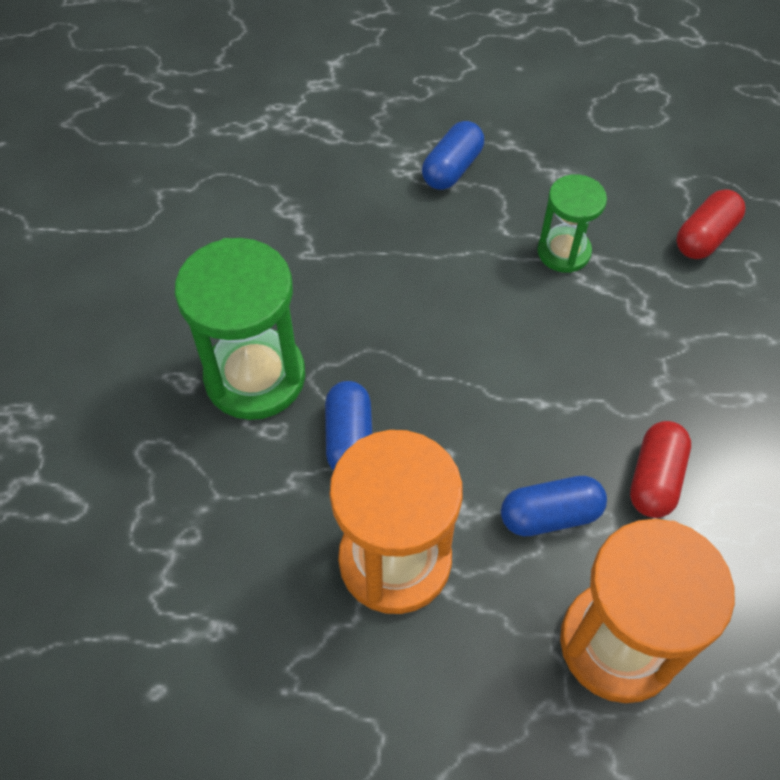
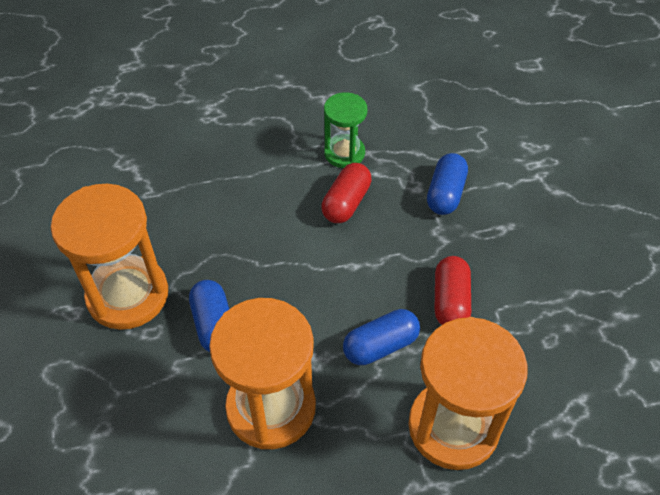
camera: 15 degrees left, 5 degrees down
green hourglass [175,238,305,420] -> orange hourglass [51,184,168,330]
blue capsule [422,121,484,190] -> blue capsule moved to [427,153,468,215]
red capsule [676,189,745,259] -> red capsule moved to [321,163,372,223]

